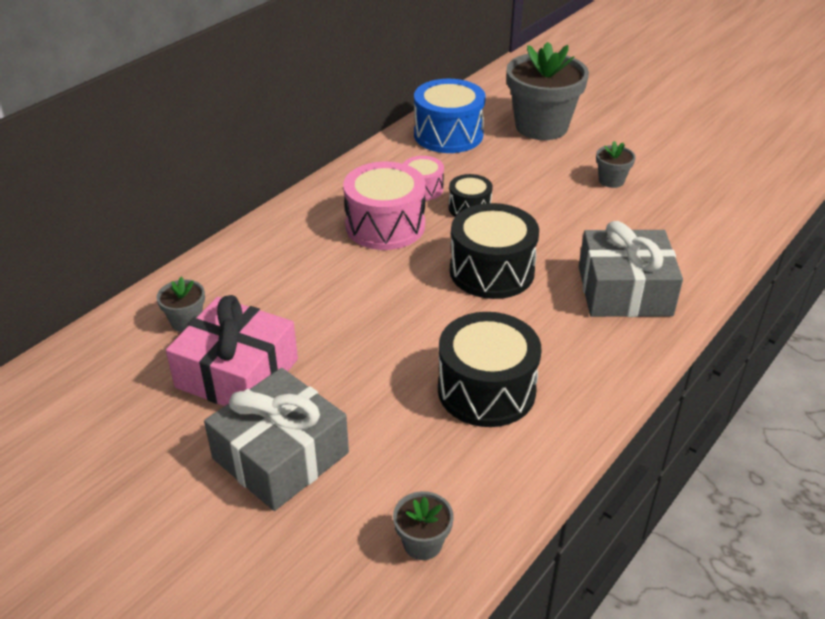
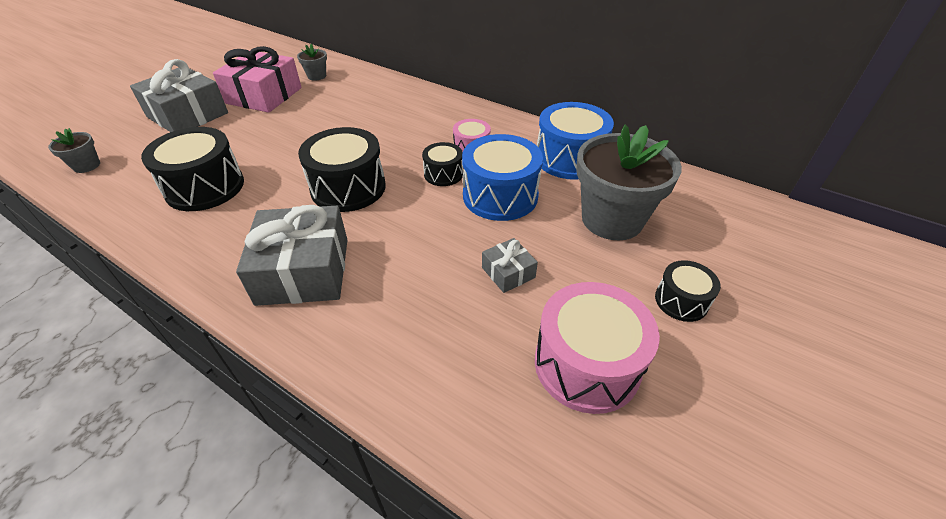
camera: 85 degrees right, 5 degrees up
pink drum [343,162,426,250] -> pink drum moved to [535,282,660,414]
grey flower pot [596,141,636,188] -> grey gift [482,238,538,293]
none -> blue drum [462,134,543,221]
none -> black drum [655,260,721,322]

